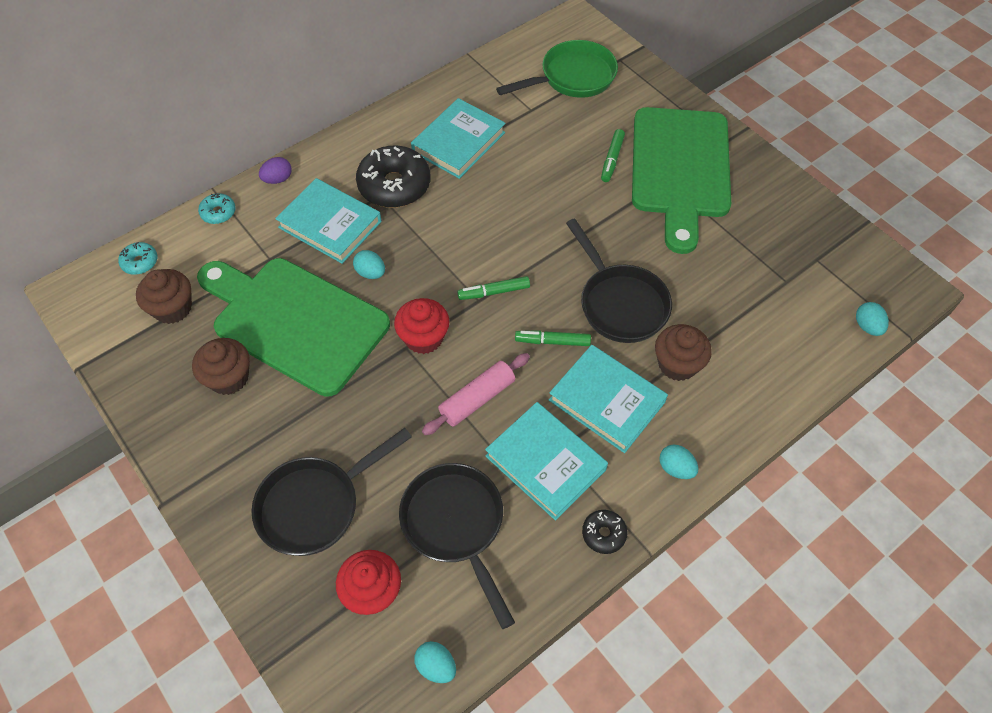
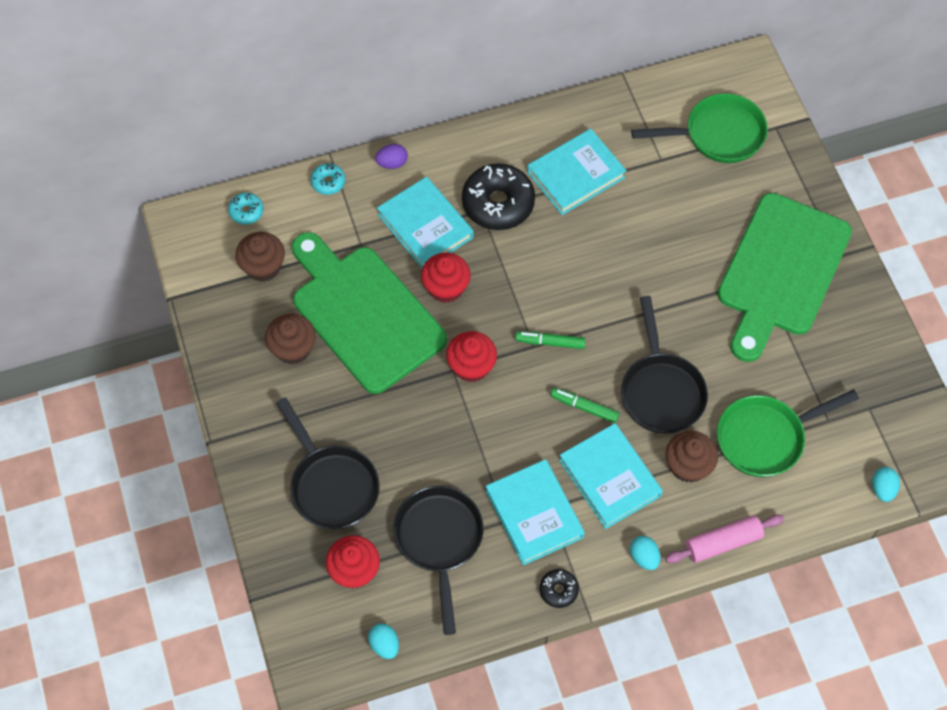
camera: 20 degrees right, 5 degrees up
black pan [252,428,412,556] -> black pan turned 105 degrees counterclockwise [276,397,380,530]
turquoise egg [353,250,385,279] -> red cupcake [421,253,471,303]
pink rolling pin [422,353,530,435] -> pink rolling pin moved to [665,515,784,563]
green marker [601,129,625,182] -> none
none -> green pan [717,389,859,477]

